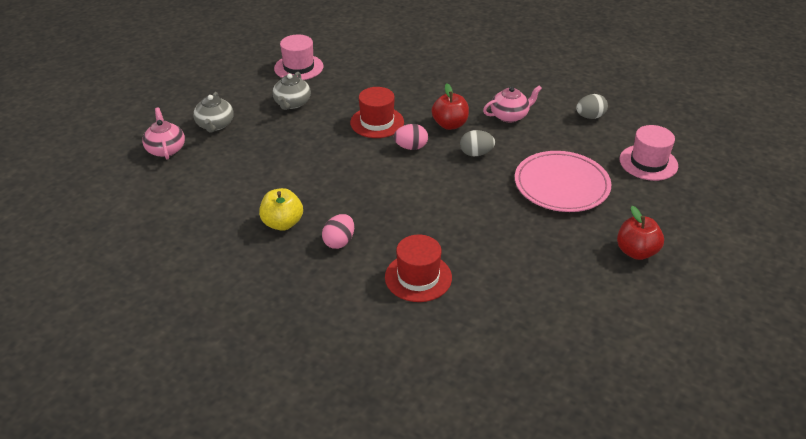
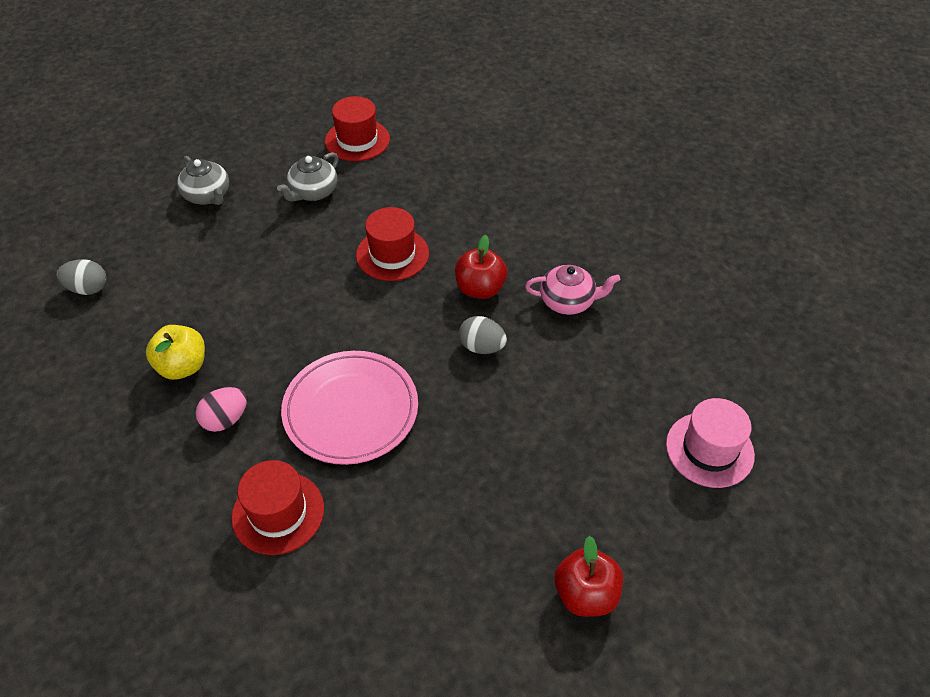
camera: 25 degrees right, 10 degrees up
pink teapot [142,107,185,160] -> none
grey teapot [193,92,234,132] -> grey teapot turned 60 degrees counterclockwise [177,156,229,205]
pink hat [274,35,324,80] -> red hat [325,96,390,161]
pink egg [394,124,428,150] -> none
pink plate [515,151,612,212] -> pink plate moved to [281,351,418,465]
grey egg [576,94,608,119] -> grey egg moved to [57,259,107,295]

